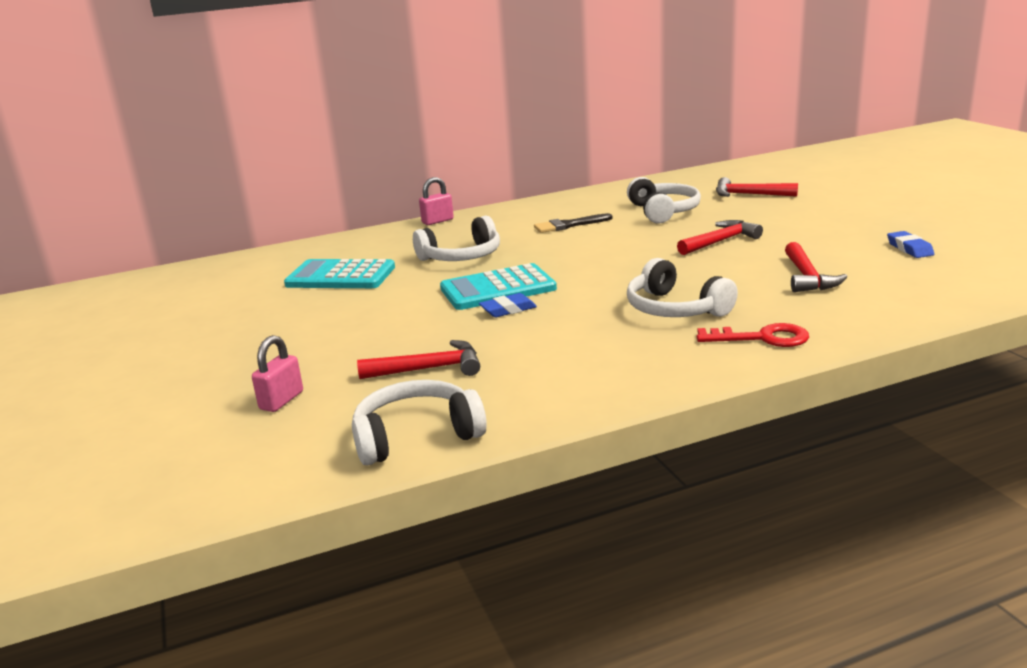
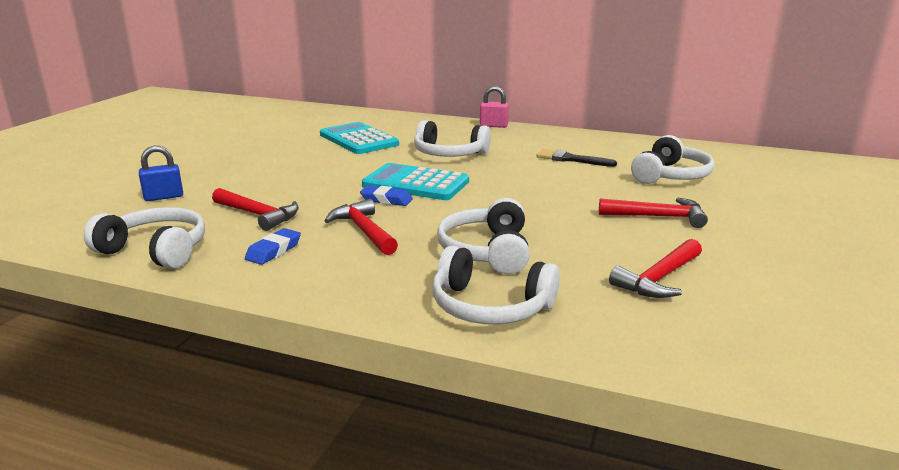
camera: 40 degrees right, 0 degrees up
pink padlock [252,335,303,412] -> blue padlock [139,146,183,201]
red key [697,323,809,347] -> white headphones [432,246,560,324]
red hammer [716,177,798,197] -> red hammer moved to [324,199,398,255]
blue eraser [887,231,934,258] -> blue eraser moved to [245,228,301,265]

